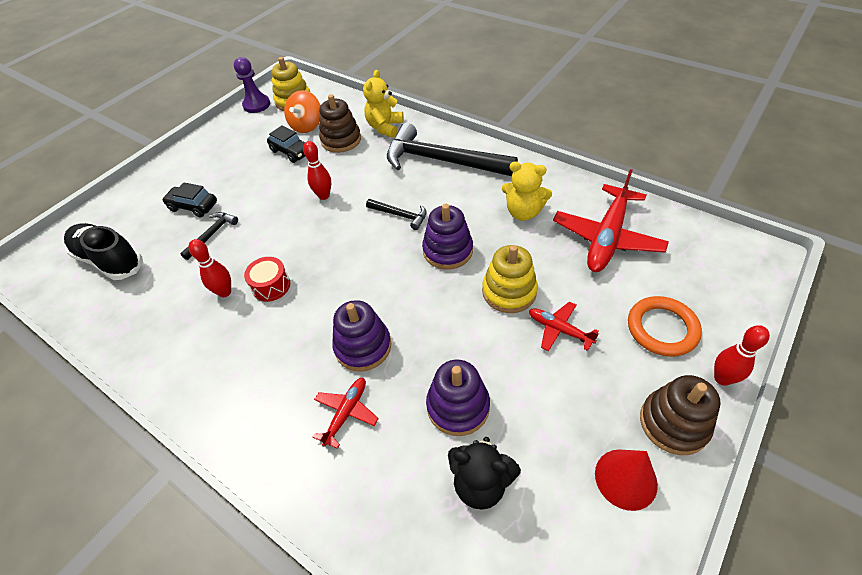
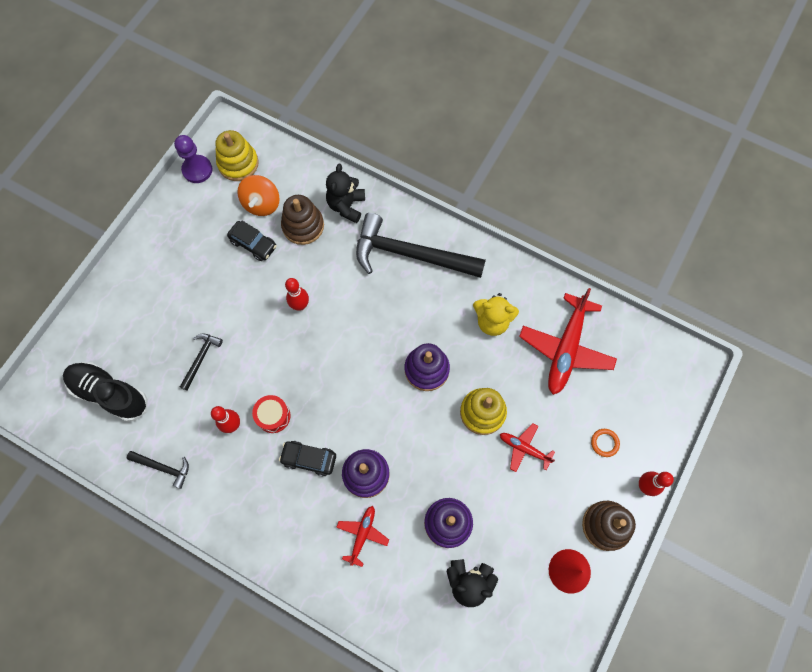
camera: 10 degrees left, 20 degrees up
black car [162,183,217,217] -> black car moved to [279,441,336,477]
yellow teddy bear [363,70,404,138] -> black teddy bear [326,164,365,223]
black hammer [366,199,427,230] -> black hammer moved to [127,451,189,489]
orange ring [628,296,702,357] -> orange ring [591,429,620,457], size x0.52

